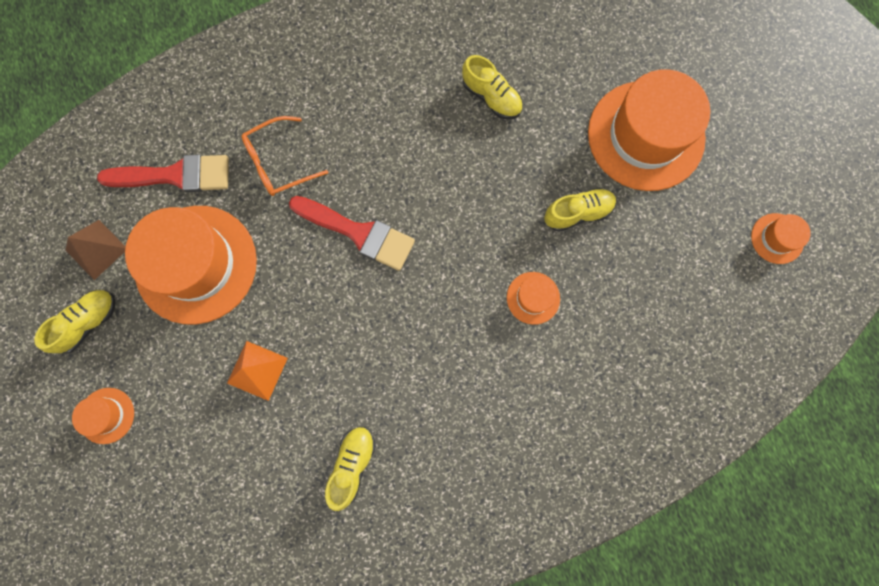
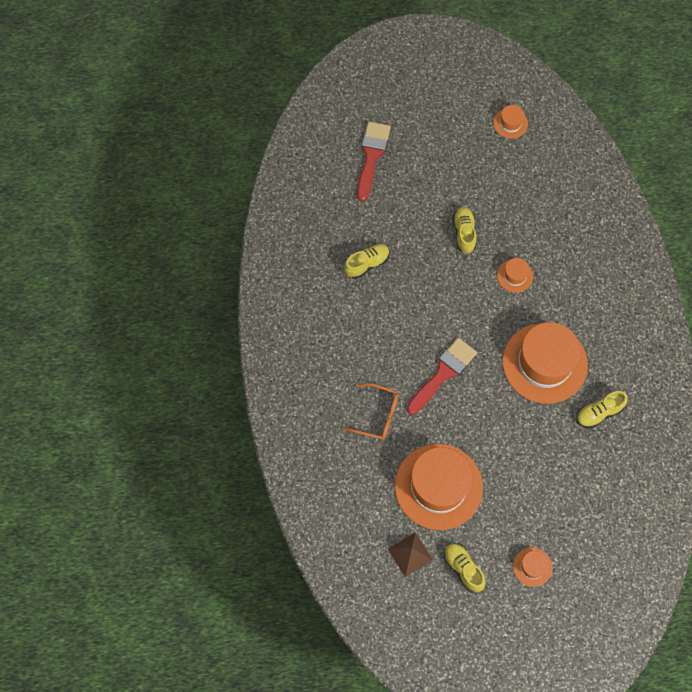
camera: 75 degrees left, 10 degrees down
red brush [97,155,229,192] -> red brush moved to [357,122,391,201]
orange pyramid [227,341,288,401] -> none
orange glasses [241,116,328,196] -> orange glasses turned 60 degrees counterclockwise [342,383,399,440]
yellow shoe [325,427,376,511] -> yellow shoe turned 60 degrees counterclockwise [576,391,628,429]
orange hat [588,69,710,191] -> orange hat moved to [503,322,588,404]

